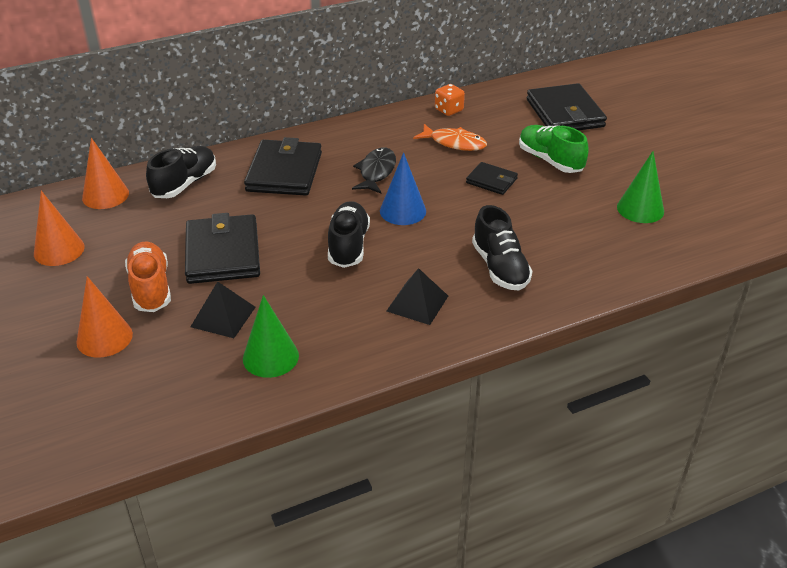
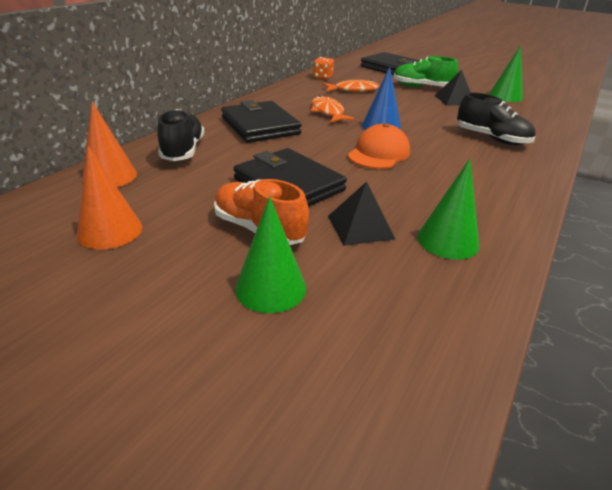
camera: 35 degrees left, 5 degrees down
orange cone [76,276,133,358] -> green cone [235,196,306,313]
black shoe [328,201,370,268] -> orange cap [348,123,410,169]
black fish [352,147,396,194] -> orange fish [311,96,355,123]
black pyramid [387,268,448,325] -> black pyramid moved to [435,70,470,106]
black wallet [466,162,518,195] -> none

